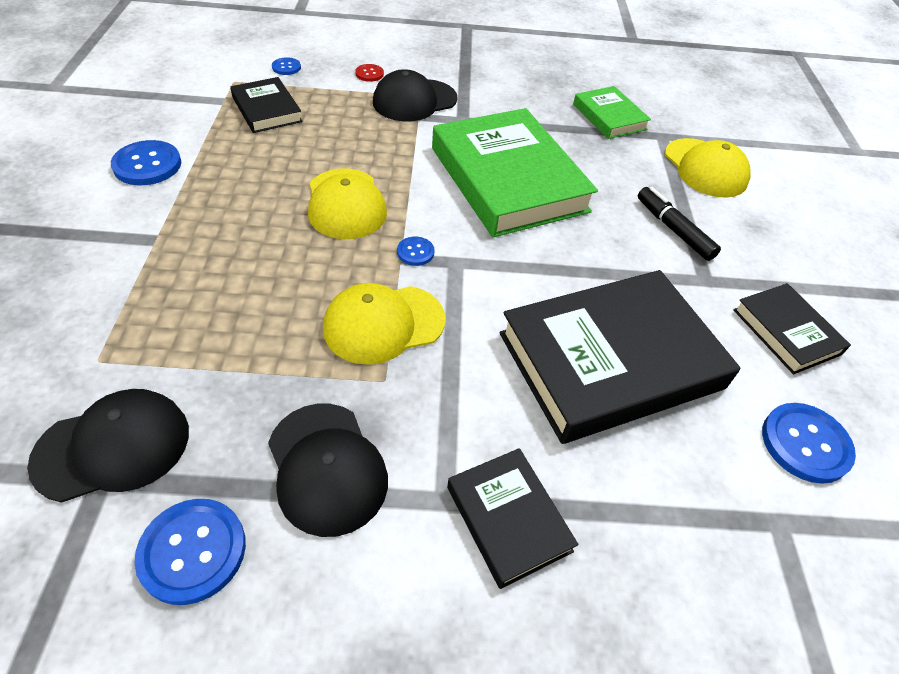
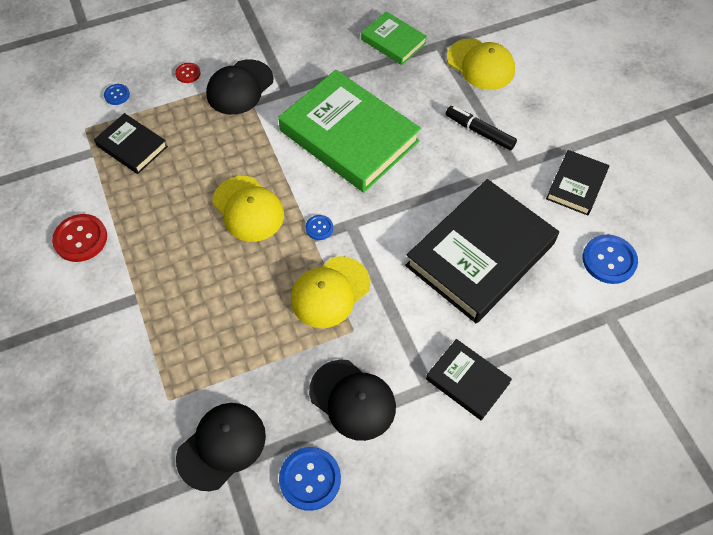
camera: 20 degrees left, 10 degrees up
blue button [111,140,181,185] -> red button [52,214,107,262]
black book [733,283,851,374] -> black book turned 75 degrees clockwise [546,150,609,216]

